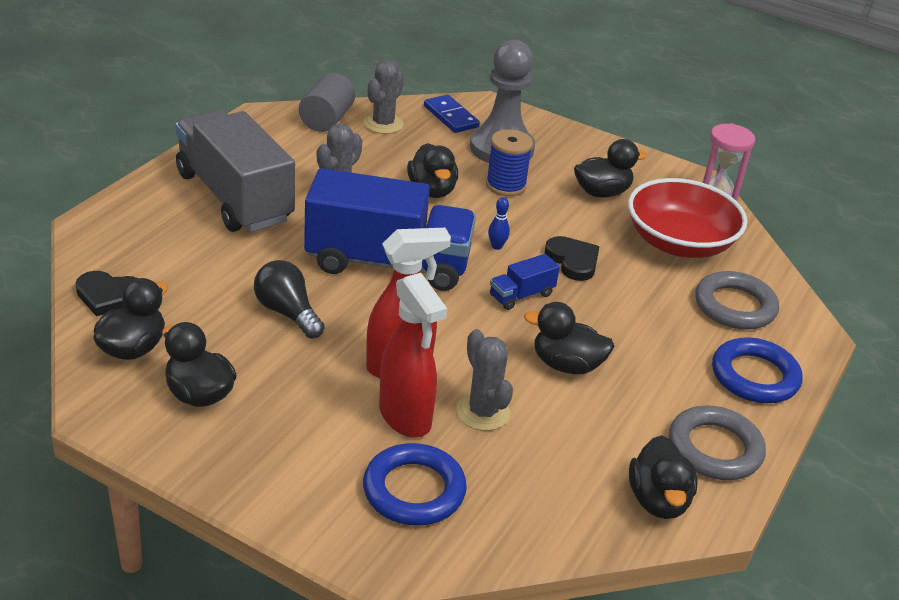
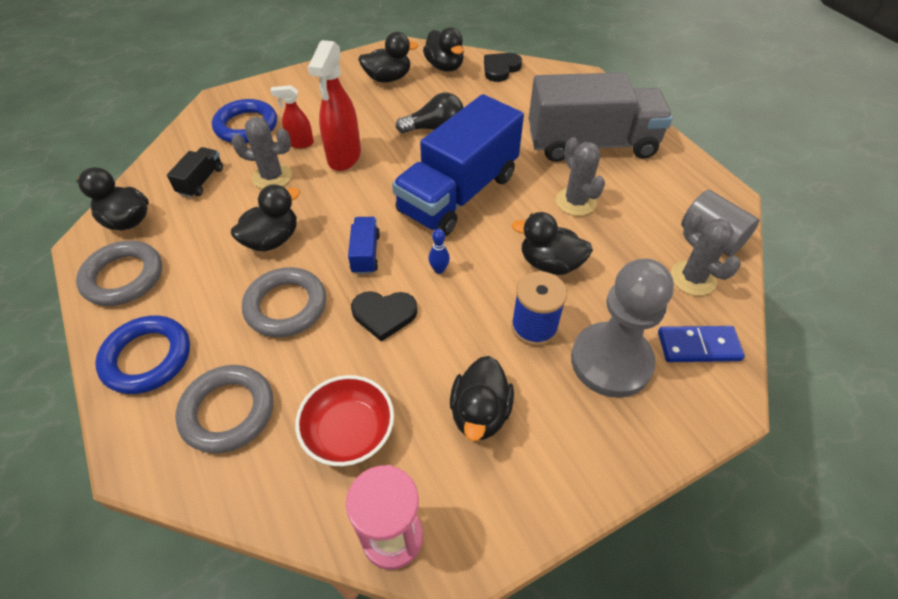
camera: 125 degrees right, 15 degrees up
red spray bottle [379,273,447,438] -> red spray bottle [270,85,314,148], size x0.55
red bowl [628,178,747,258] -> red bowl [295,375,394,466], size x0.66
none -> black truck [167,147,223,197]
none -> grey ring [242,267,326,337]

